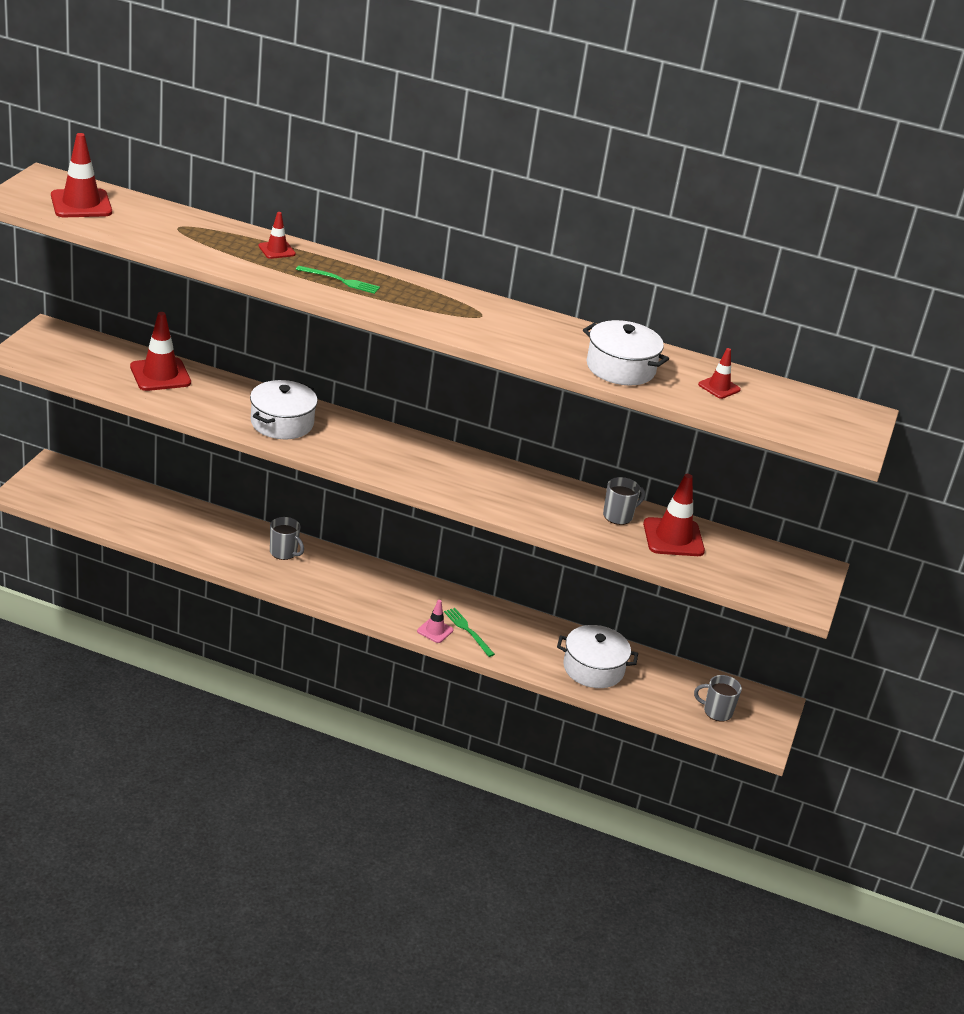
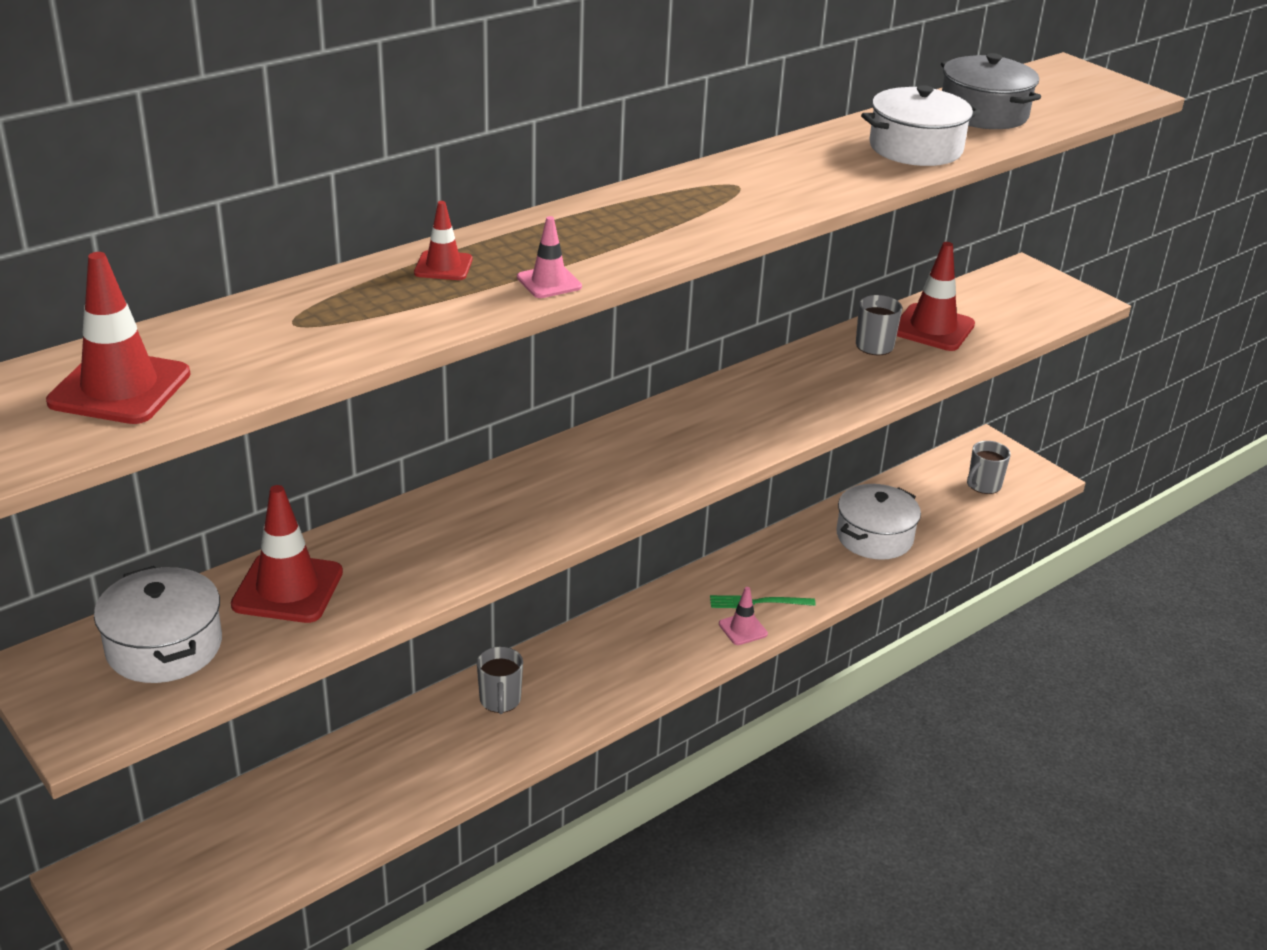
camera: 55 degrees left, 0 degrees up
white pot [250,380,318,439] -> white pot moved to [94,566,222,683]
grey mug [270,517,304,560] -> grey mug turned 105 degrees clockwise [477,647,523,714]
green fork [296,266,380,294] -> none
red traffic cone [698,348,741,399] -> grey pot [941,53,1041,129]
none -> pink traffic cone [517,216,582,298]

